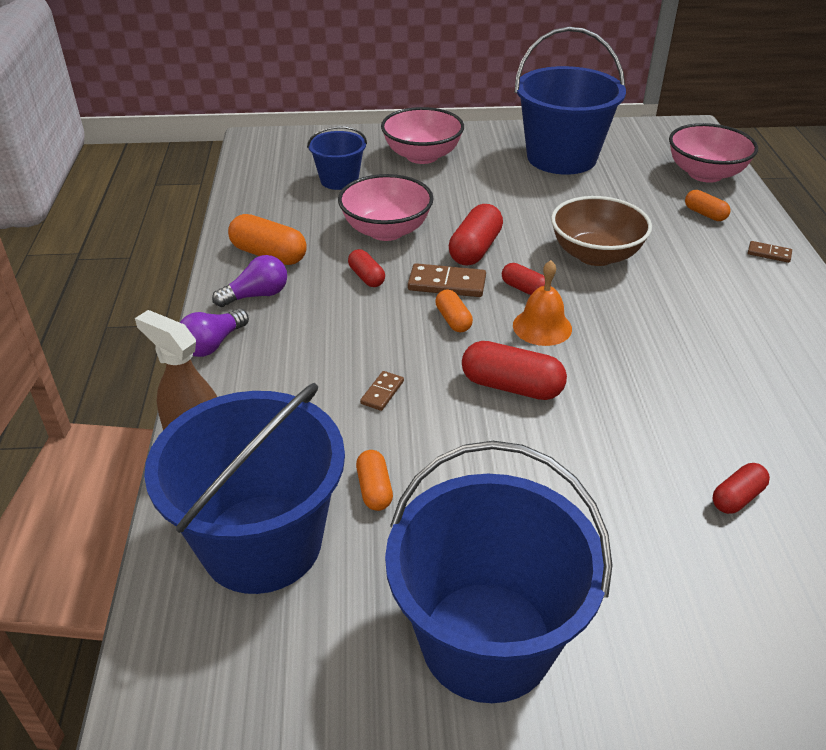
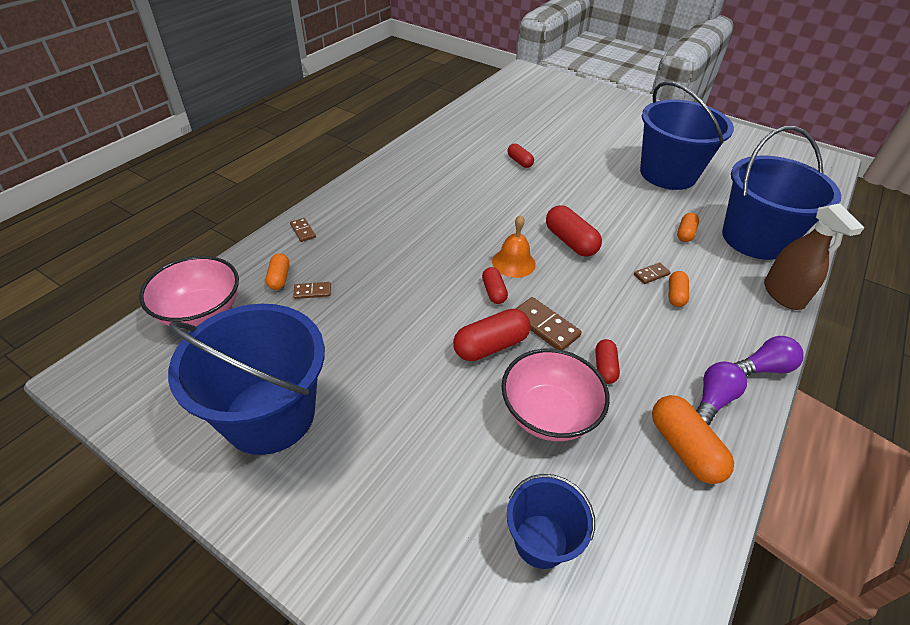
camera: 145 degrees left, 5 degrees up
purple light bulb [212,255,287,307] -> purple light bulb turned 120 degrees clockwise [696,362,747,425]
pink bowl [381,107,464,164] -> none
orange capsule [435,289,473,332] -> orange capsule moved to [669,271,689,307]
brown bowl [551,196,652,266] -> none
red capsule [713,463,770,514] -> red capsule turned 60 degrees clockwise [507,144,534,168]
none -> brown domino [293,282,331,299]

